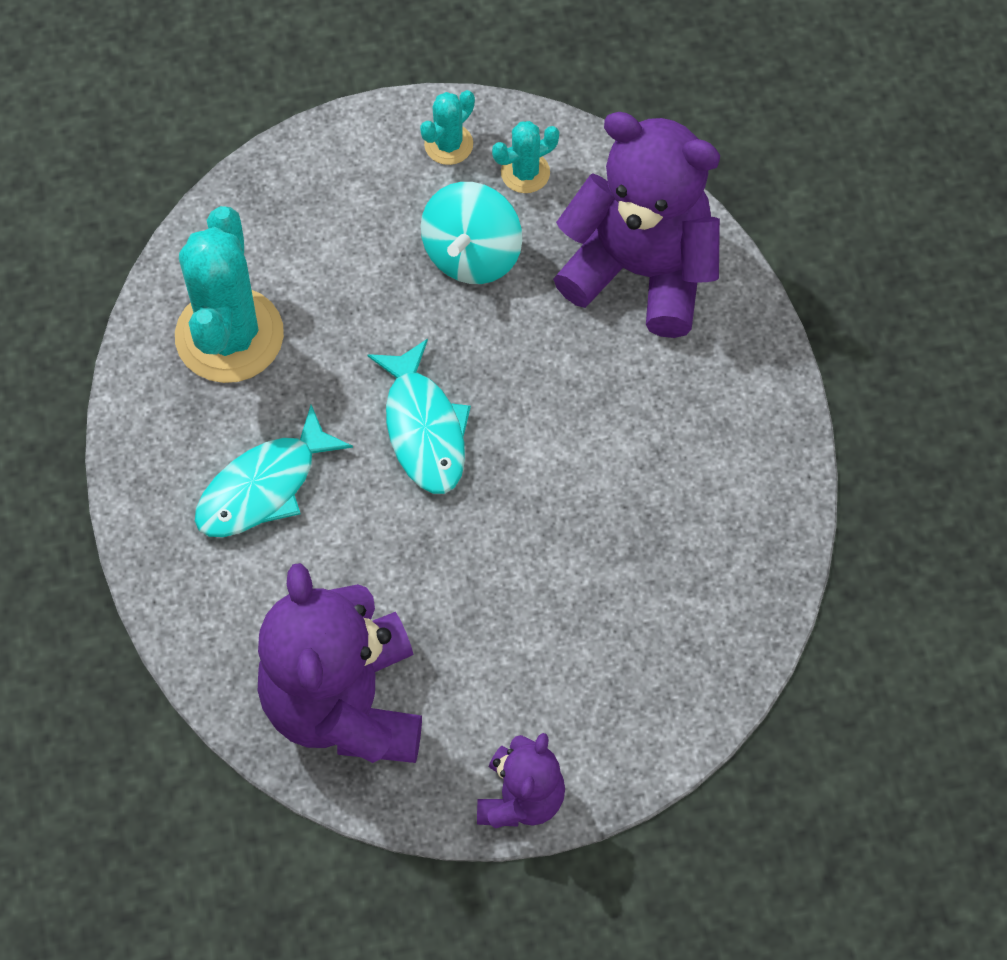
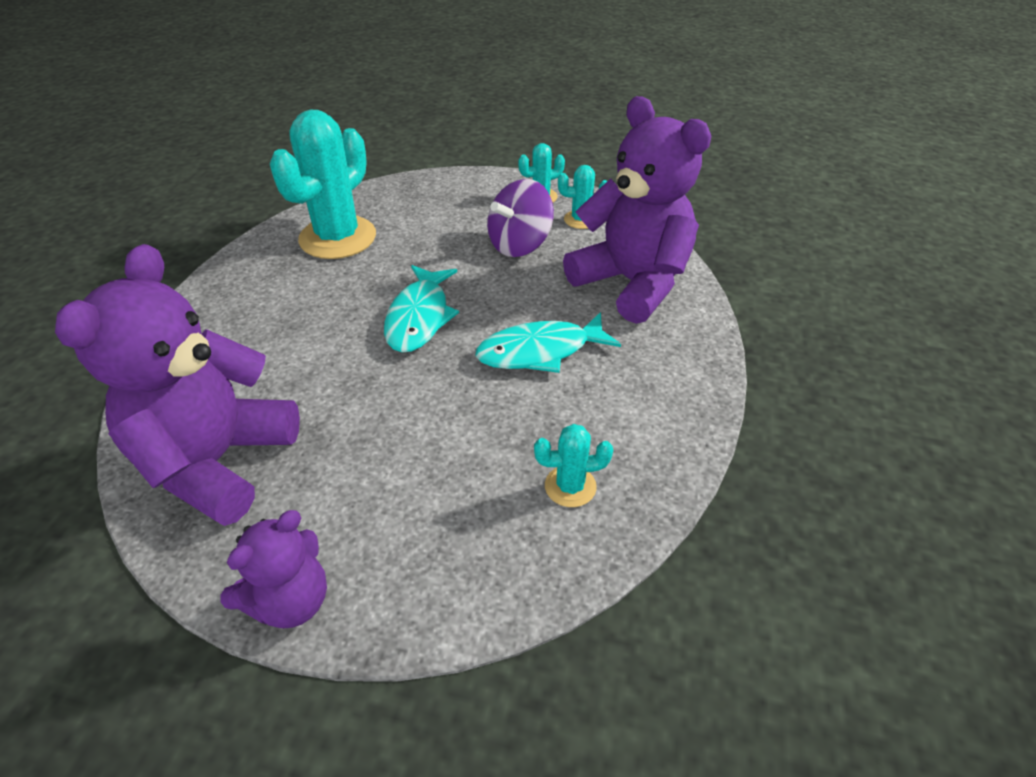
camera: 25 degrees right, 20 degrees down
turquoise fish [195,405,353,537] -> turquoise fish moved to [476,312,621,373]
turquoise spinning top [421,182,522,284] -> purple spinning top [487,179,554,257]
none -> turquoise cactus [534,424,613,507]

